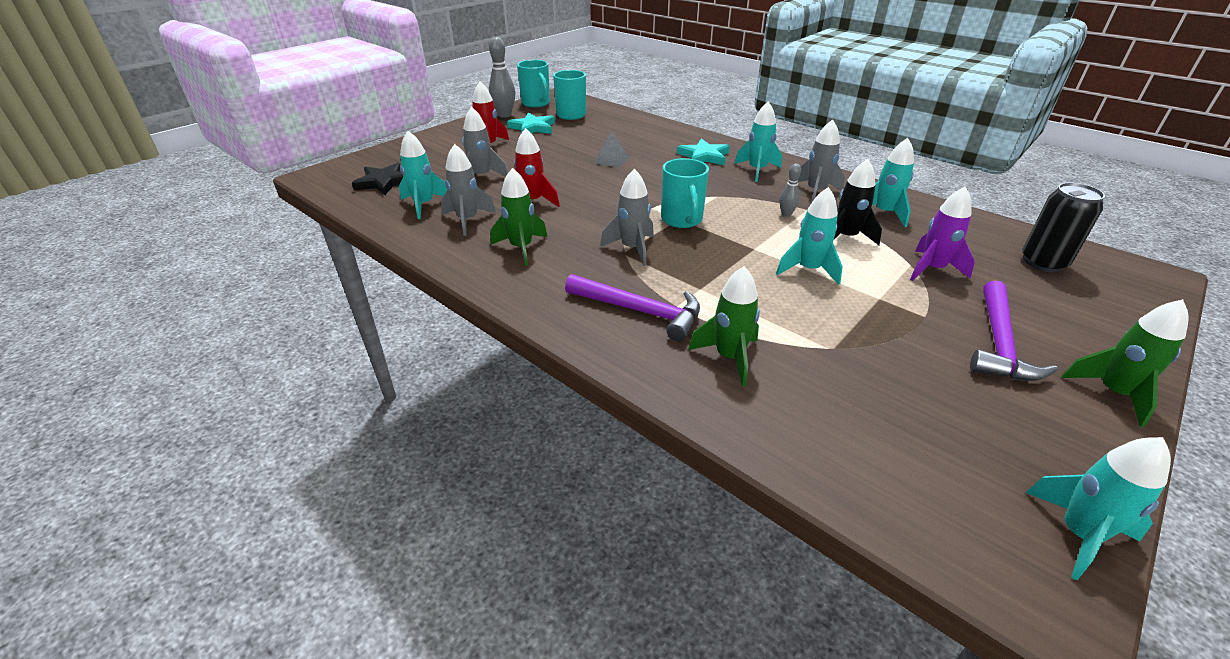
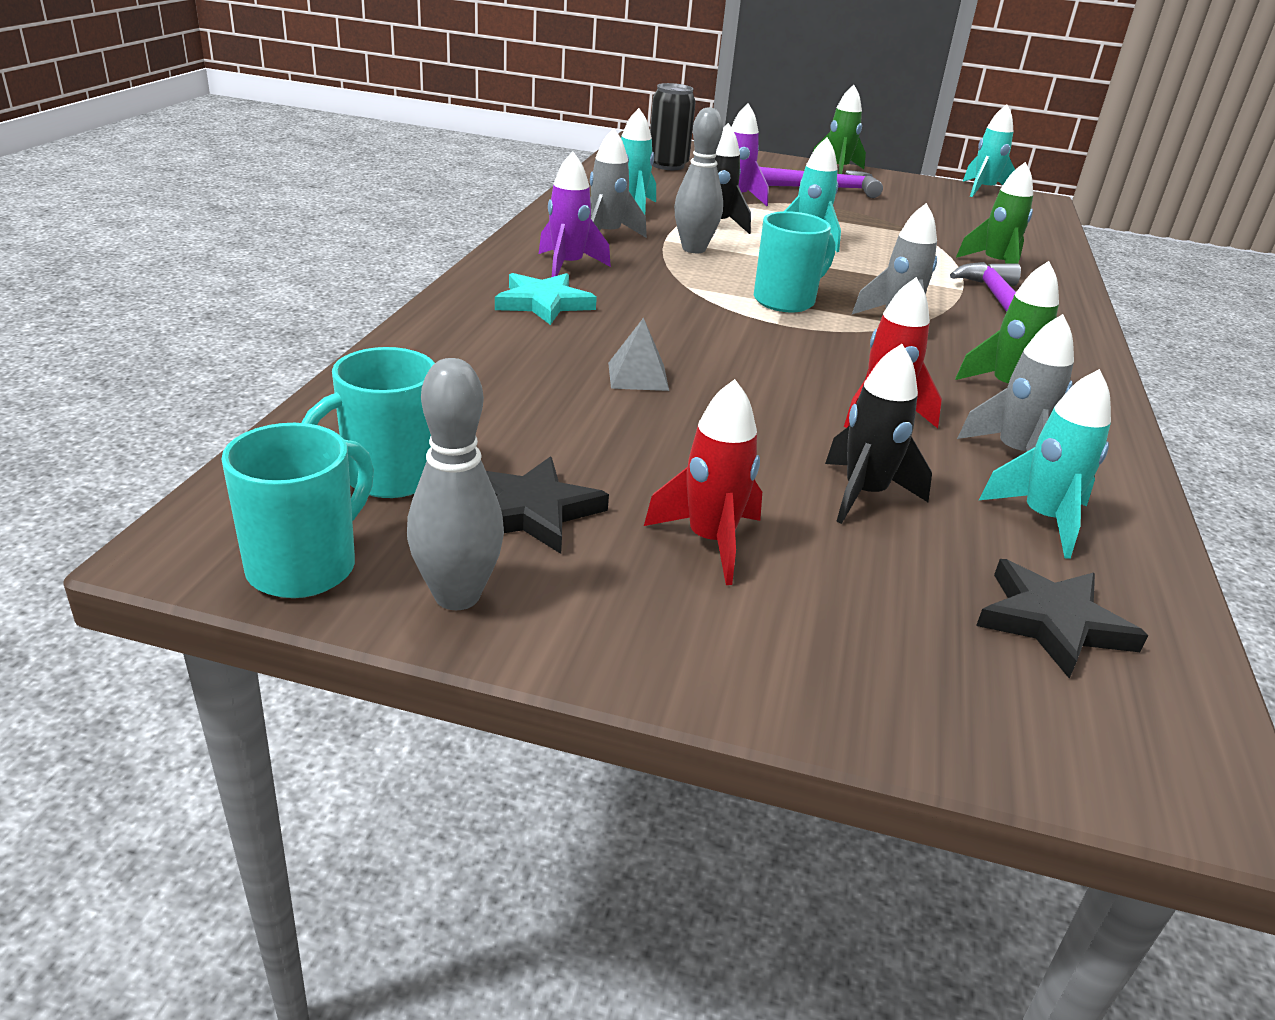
camera: 120 degrees left, 5 degrees down
grey rocket [462,107,508,176] -> black rocket [825,344,932,524]
turquoise star [507,113,555,134] -> black star [486,457,609,554]
turquoise rocket [735,102,782,182] -> purple rocket [539,152,611,277]
grey bowling pin [780,164,801,217] -> grey bowling pin [674,107,723,253], size x1.87

